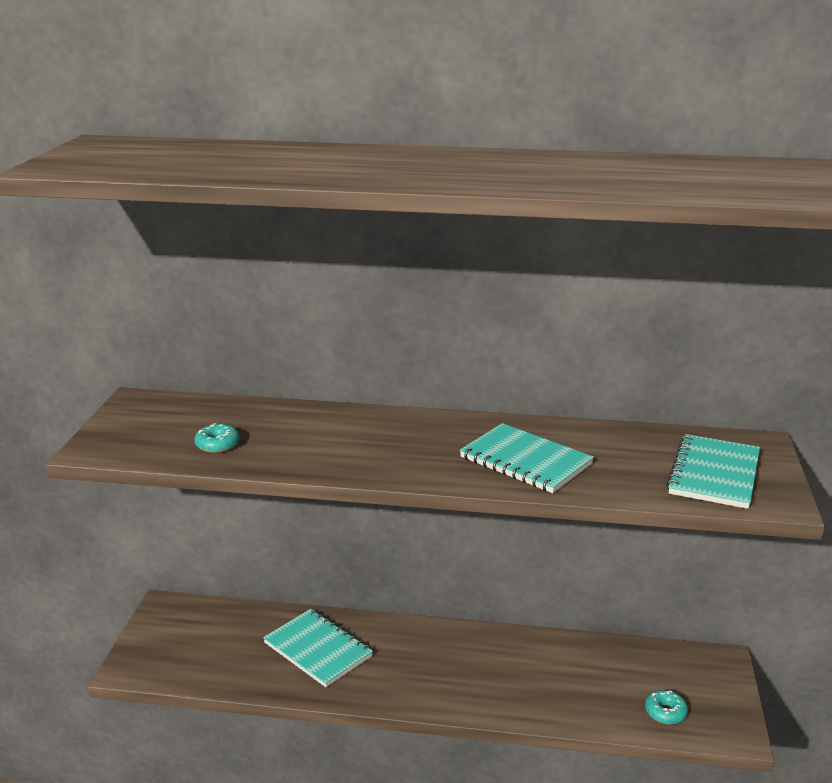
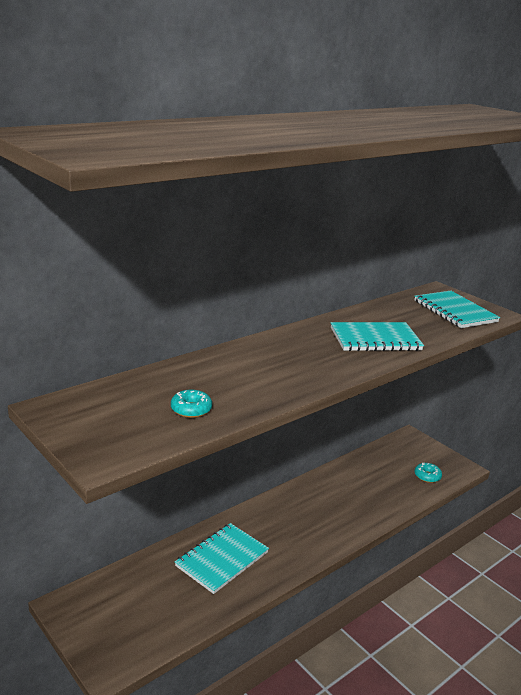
camera: 50 degrees left, 0 degrees up
turquoise notebook [263,609,373,687] -> turquoise notebook turned 45 degrees counterclockwise [175,523,269,594]

